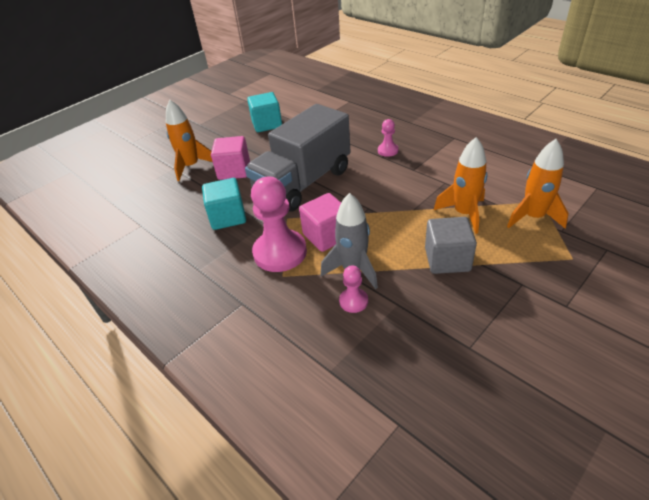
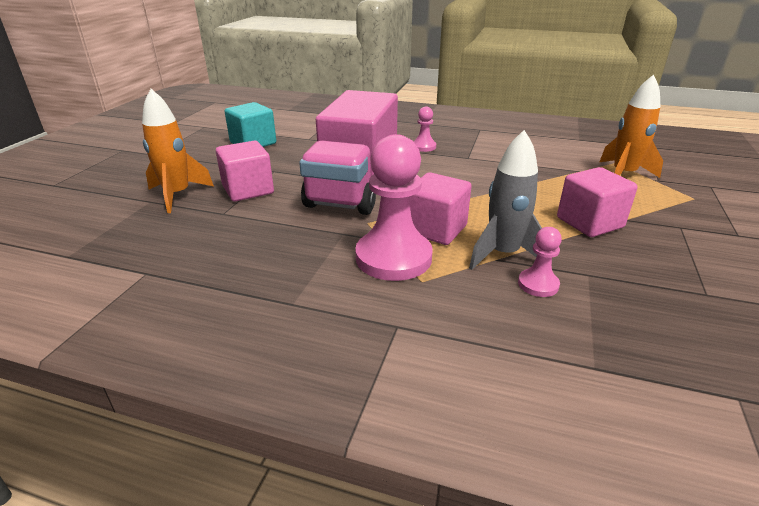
camera: 30 degrees left, 10 degrees down
turquoise cube [202,178,246,230] -> none
grey truck [245,104,350,212] -> pink truck [299,90,398,215]
grey cube [425,217,477,274] -> pink cube [557,167,638,237]
orange rocket [434,137,488,234] -> none

